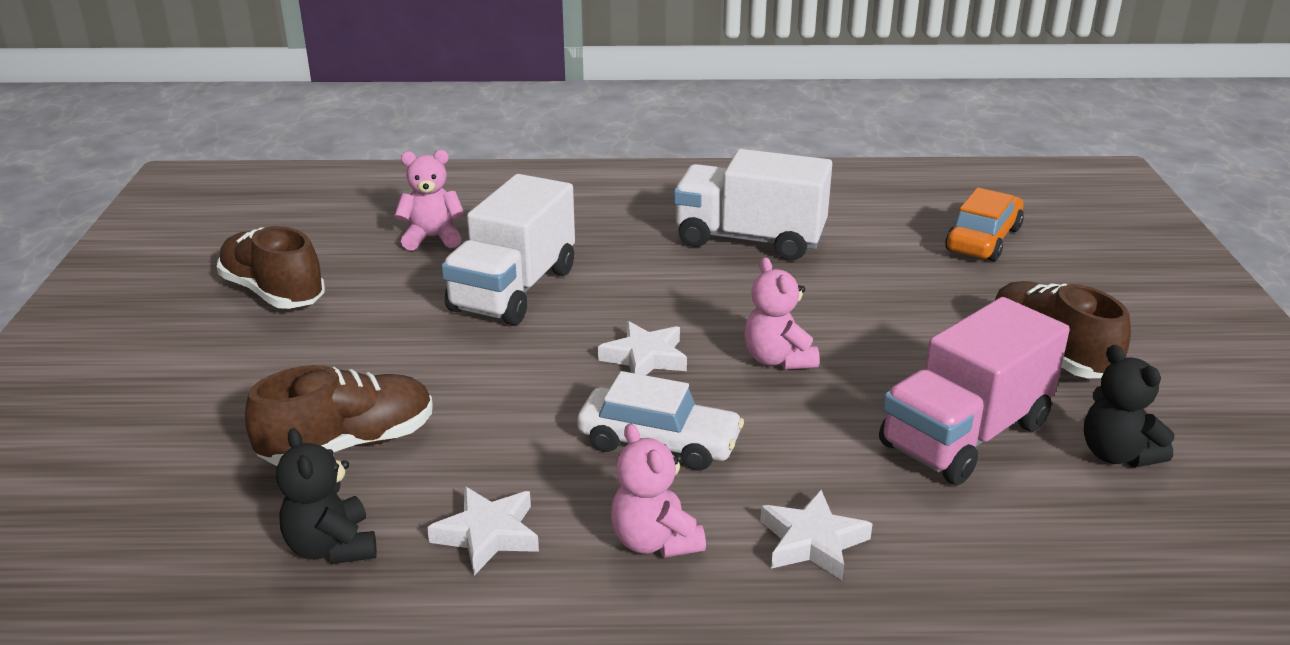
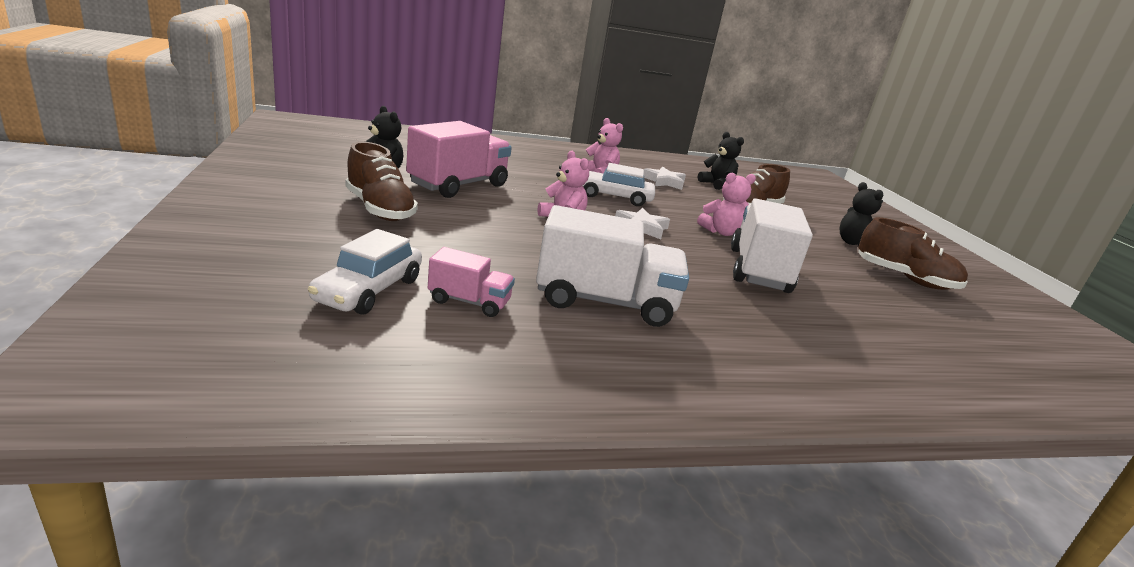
camera: 165 degrees right, 5 degrees down
pink teddy bear [395,150,464,250] -> pink teddy bear moved to [697,173,756,236]
white star [760,490,872,580] -> none
orange car [945,188,1024,261] -> white car [308,229,422,315]
none -> pink truck [428,247,515,317]
none -> black teddy bear [840,182,883,247]

